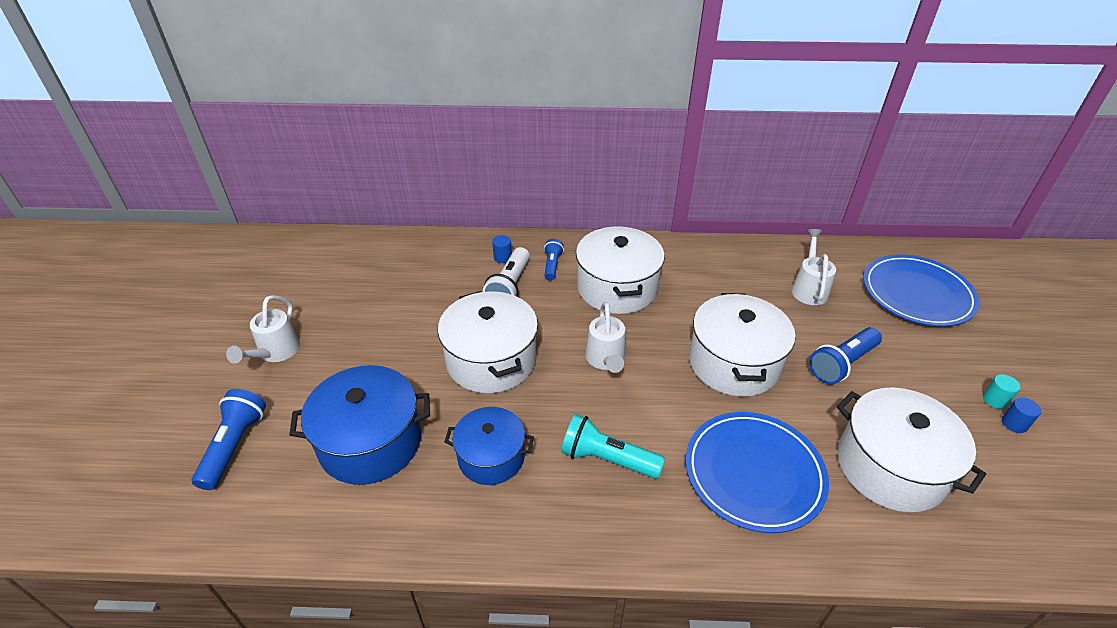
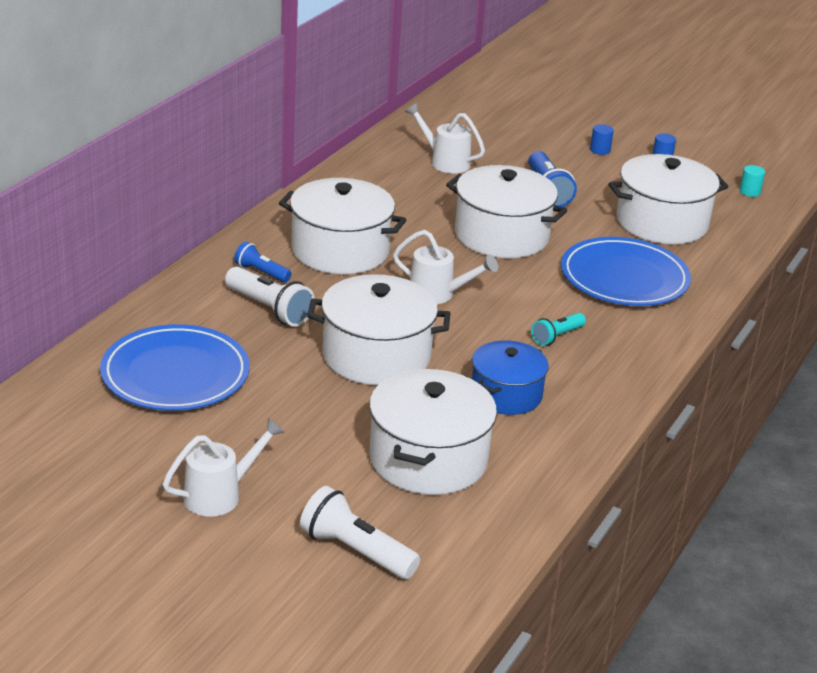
camera: 65 degrees left, 10 degrees down
blue flashlight [192,389,266,490] -> white flashlight [300,486,420,579]
white watering can [226,295,300,364] -> white watering can turned 75 degrees counterclockwise [163,417,285,517]
blue pot [289,365,430,485] -> white pot [369,369,497,495]
blue cylinder [492,235,512,263] -> blue cylinder moved to [590,124,614,155]
turquoise flashlight [561,414,665,479] -> turquoise flashlight [531,313,586,346], size x0.62
blue plate [863,254,980,327] -> blue plate moved to [100,324,250,411]
turquoise cylinder [983,374,1020,409] -> turquoise cylinder moved to [740,165,765,197]

